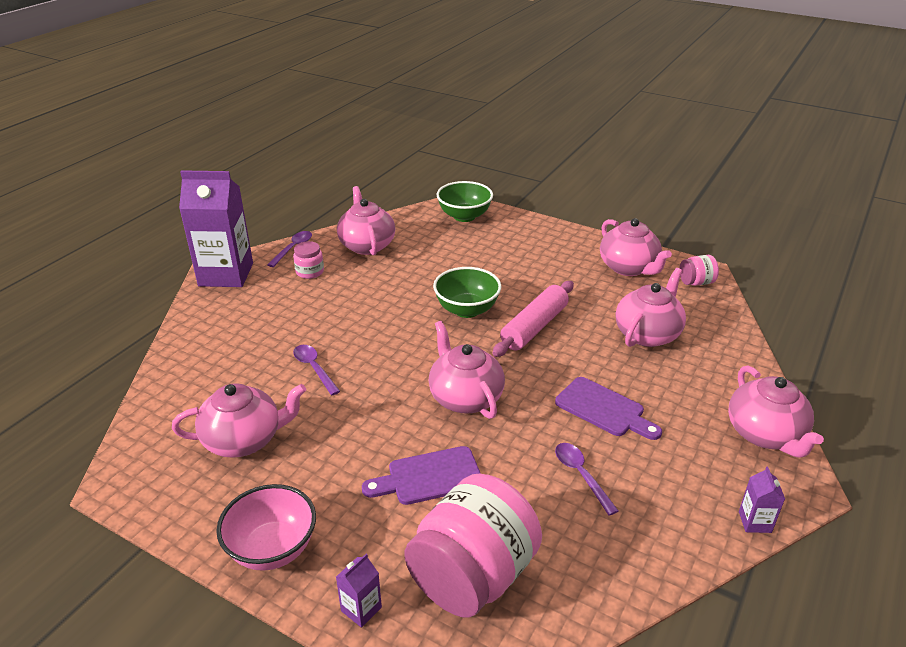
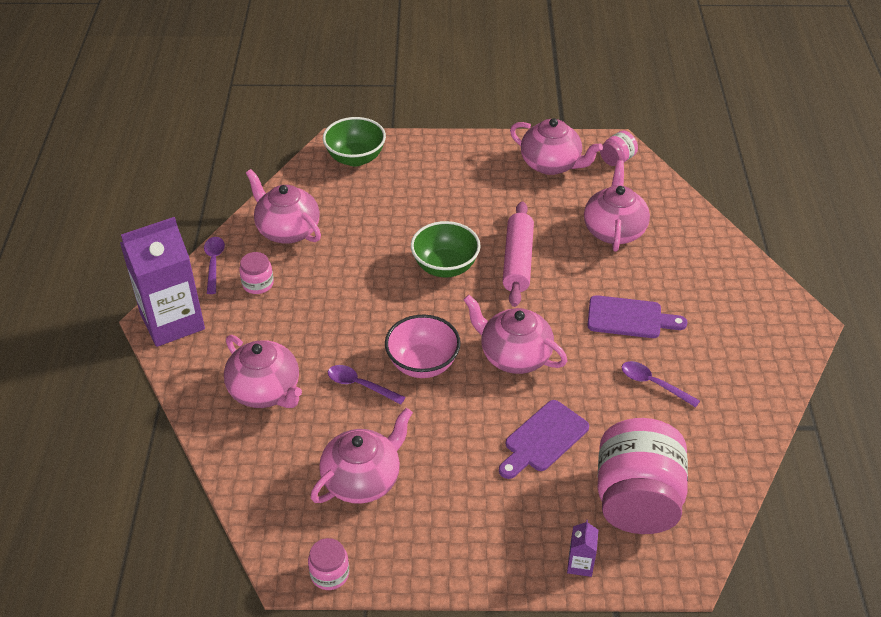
camera: 30 degrees left, 10 degrees up
pink bowl [216,484,316,571] -> pink bowl moved to [385,315,461,378]
pink teapot [728,366,824,457] -> pink teapot moved to [224,335,302,408]
purple carton [739,466,785,533] -> none
none -> pink jar [308,538,349,590]

